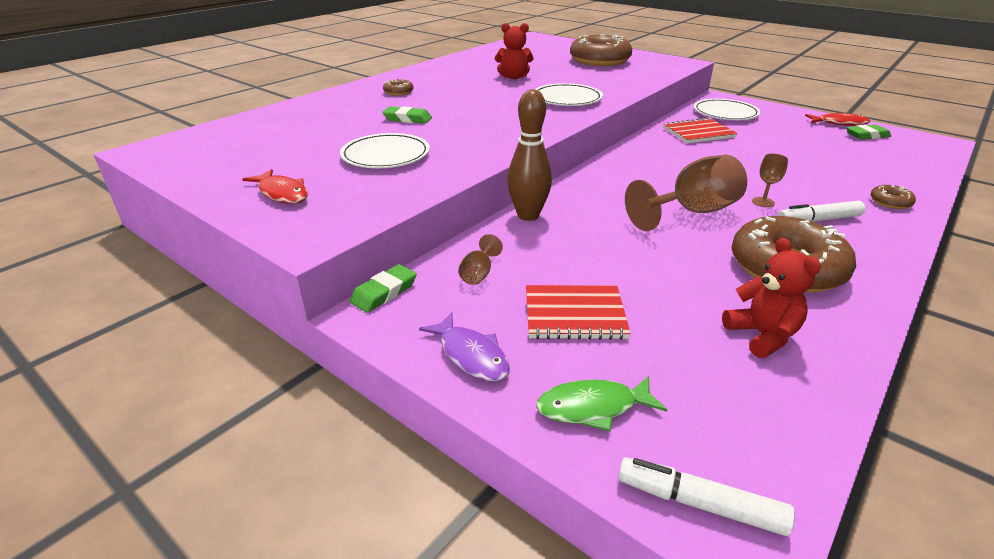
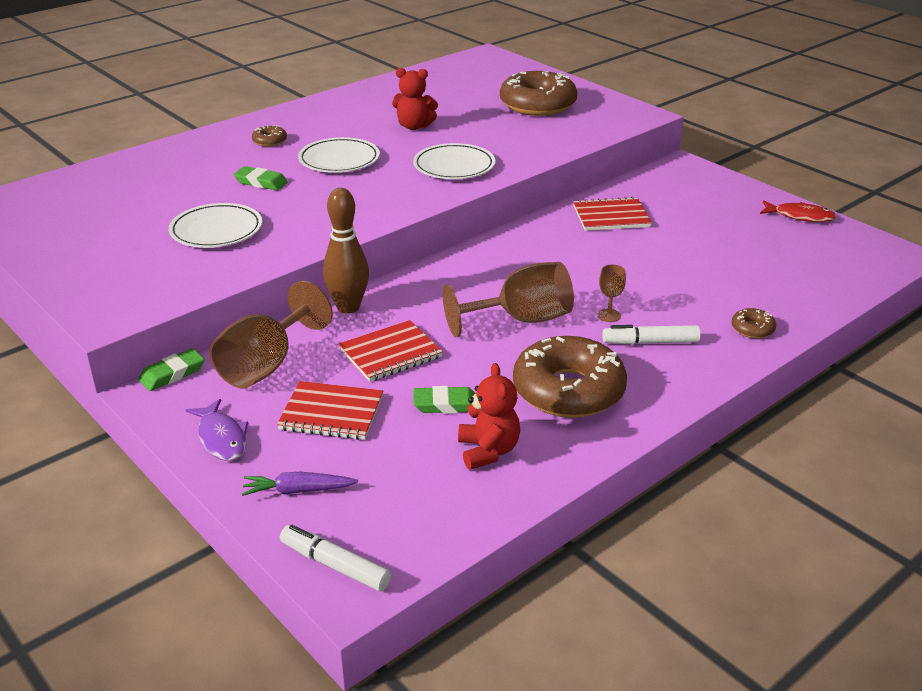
camera: 10 degrees right, 0 degrees up
red fish [242,169,308,204] -> none
brown goblet [458,234,503,285] -> brown goblet [210,281,333,389], size x2.24
green fish [536,376,667,431] -> purple carrot [242,472,358,496]
white plate [694,99,760,120] -> white plate moved to [298,137,380,173]
green eraser [846,125,891,140] -> green eraser moved to [413,386,476,414]
none -> red notebook [339,320,443,382]

